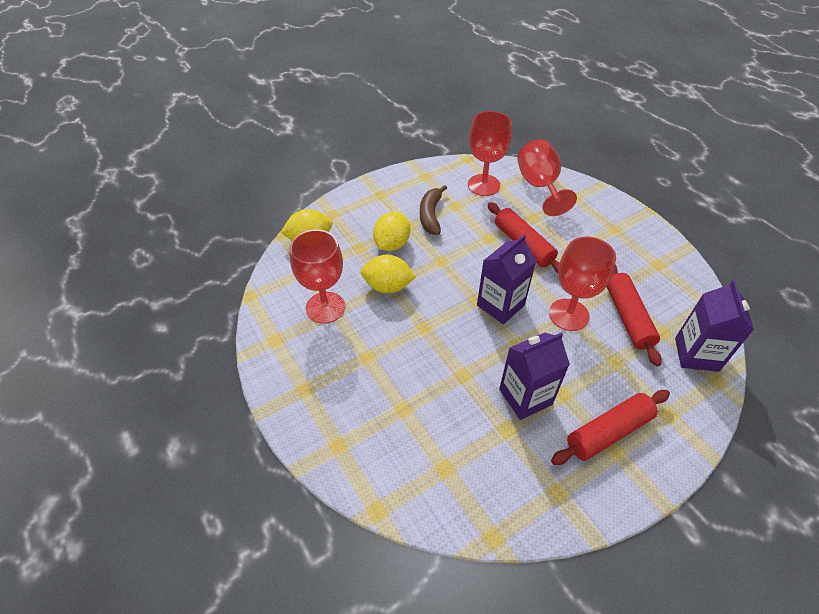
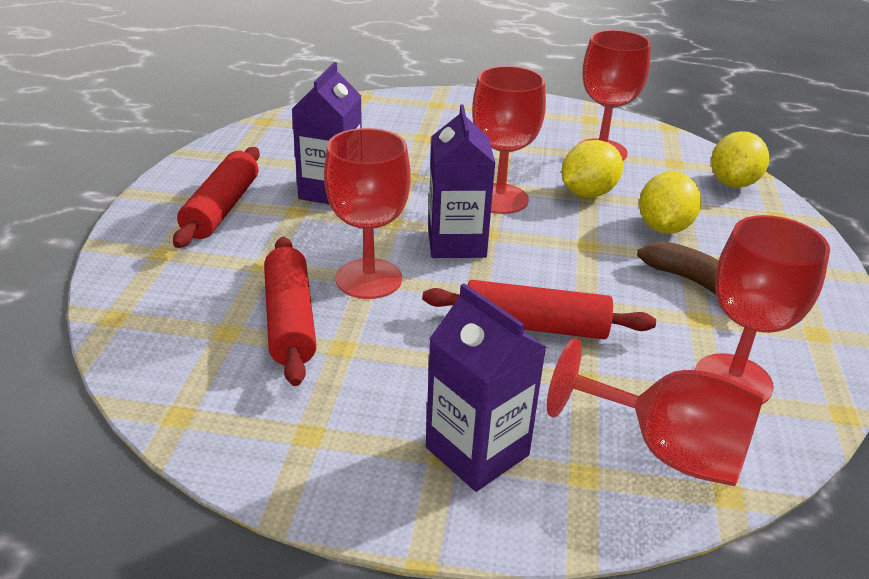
camera: 130 degrees right, 15 degrees down
yellow lemon [373,212,410,251] -> yellow lemon turned 45 degrees clockwise [639,171,701,234]
red rolling pin [607,264,662,366] -> red rolling pin turned 45 degrees clockwise [264,237,317,386]
purple carton [675,280,754,372] -> purple carton moved to [426,283,546,492]
none -> red goblet [472,66,546,214]

